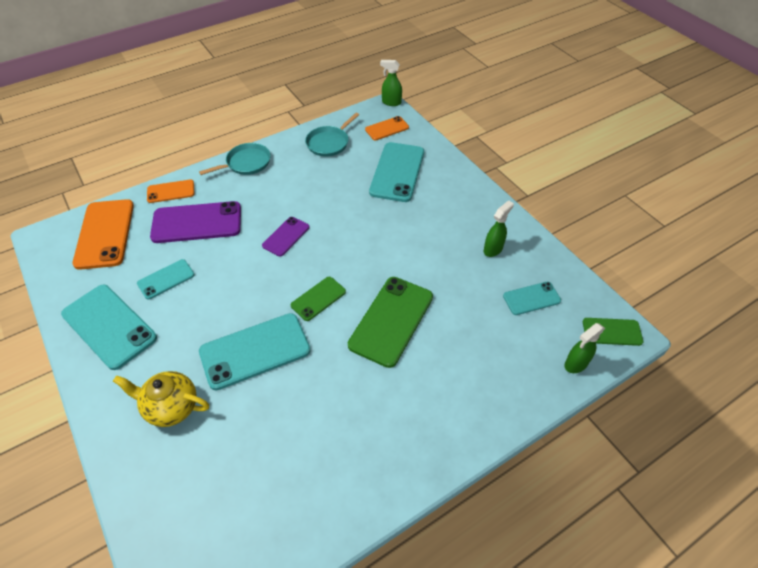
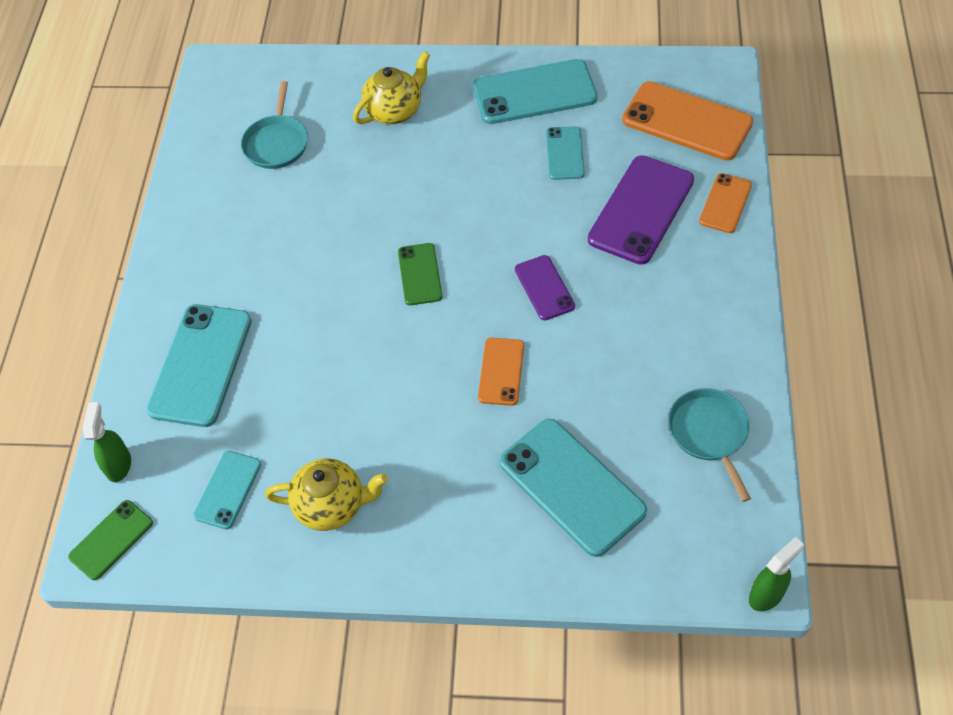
camera: 130 degrees right, 5 degrees up
turquoise pan [199,143,271,175] -> turquoise pan moved to [241,81,308,169]
turquoise phone [199,313,311,390] -> turquoise phone moved to [147,304,252,427]
green phone [348,277,433,368] -> none
orange phone [365,116,409,140] -> orange phone moved to [478,338,524,406]
green spray bottle [484,200,514,257] -> yellow teapot [265,458,388,531]

